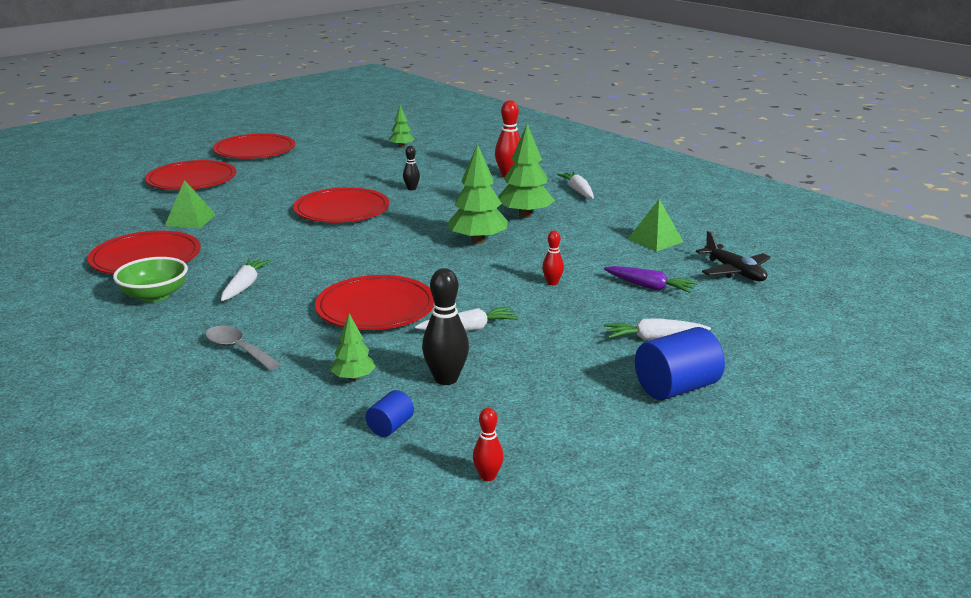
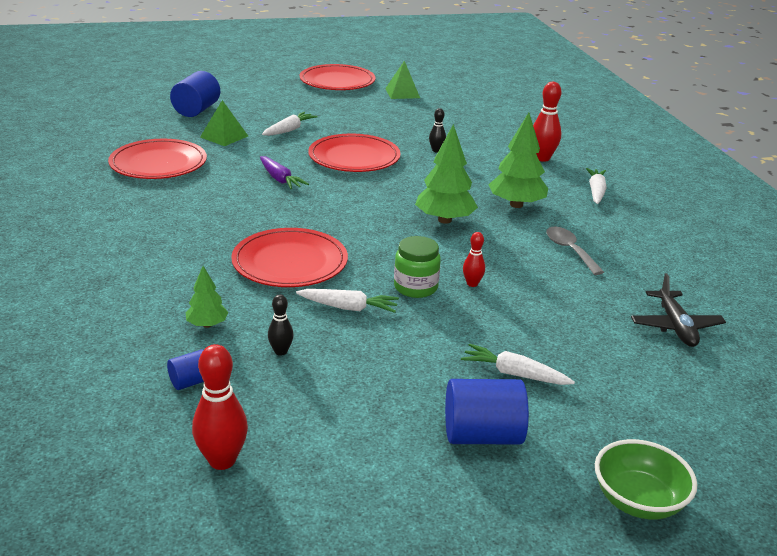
camera: 25 degrees right, 5 degrees up
green bowl [113,257,188,302] -> green bowl moved to [595,439,697,520]
red plate [145,160,236,190] -> none
grey spoon [205,326,281,370] -> grey spoon moved to [546,227,604,275]
white carrot [221,259,271,301] -> white carrot moved to [262,112,318,136]
green tree [389,105,414,148] -> none
black bowling pin [422,268,469,385] -> black bowling pin [268,294,294,356], size x0.56
red bowling pin [473,408,504,481] -> red bowling pin [192,344,248,470], size x1.77
purple carrot [604,266,698,293] -> purple carrot moved to [260,156,309,190]
green pyramid [628,199,683,252] -> green pyramid moved to [385,61,420,99]
none -> blue cylinder [170,71,220,117]
none -> green jar [394,236,441,298]

